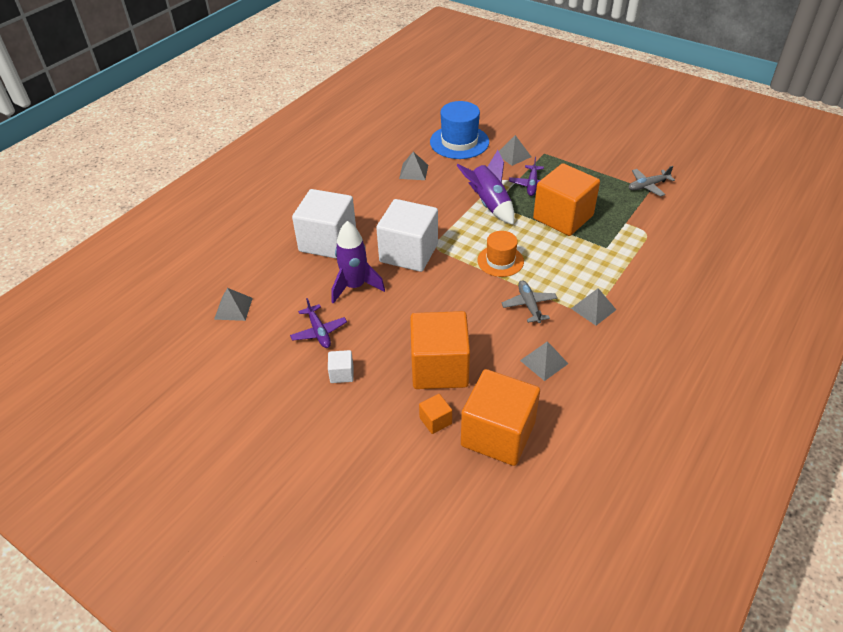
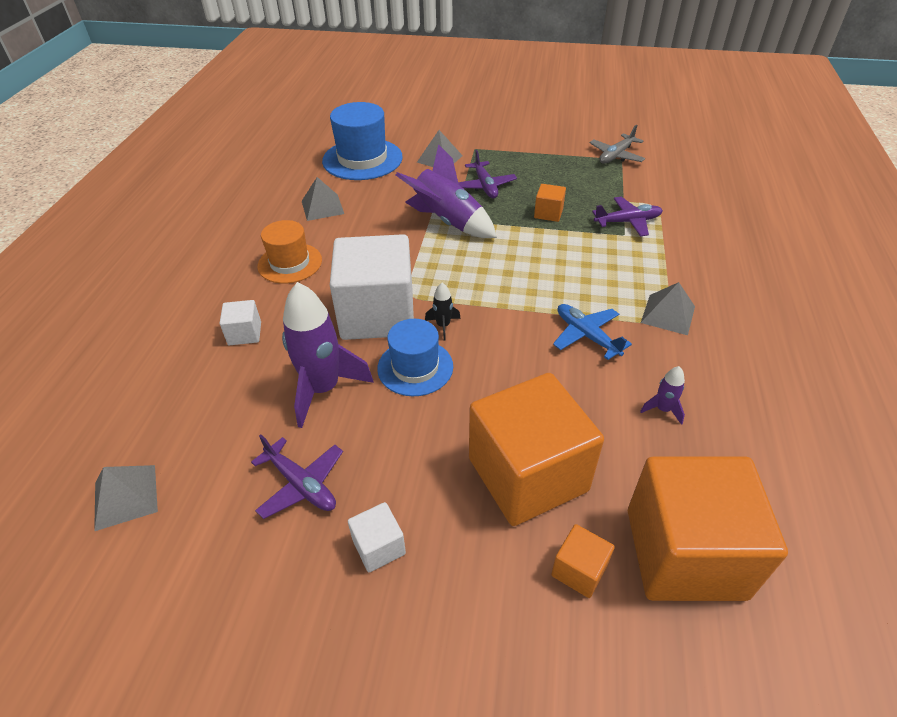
camera: 25 degrees left, 0 degrees up
white cube [292,189,356,259] -> white cube [220,300,261,345], size x0.42
orange hat [477,231,524,277] -> orange hat moved to [257,220,322,284]
grey plane [502,280,557,323] -> blue plane [553,304,632,360]
grey pyramid [520,341,568,381] -> purple rocket [640,366,685,425]
orange cube [533,163,600,236] -> orange cube [534,184,566,222], size x0.42
none -> blue hat [377,319,453,396]
none -> black rocket [425,283,461,341]
none -> purple plane [592,197,663,236]

